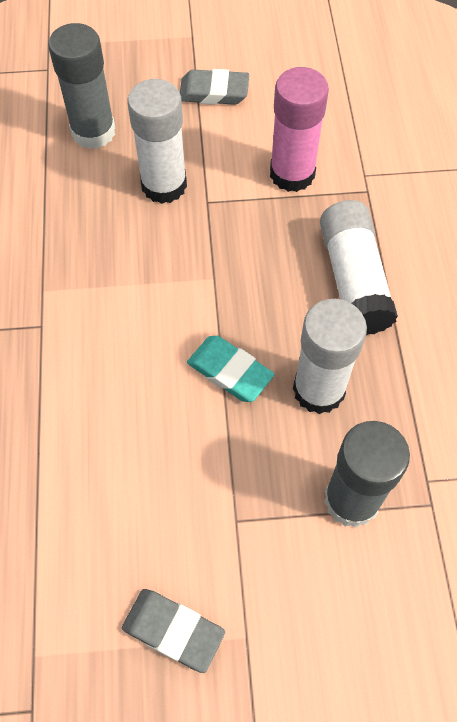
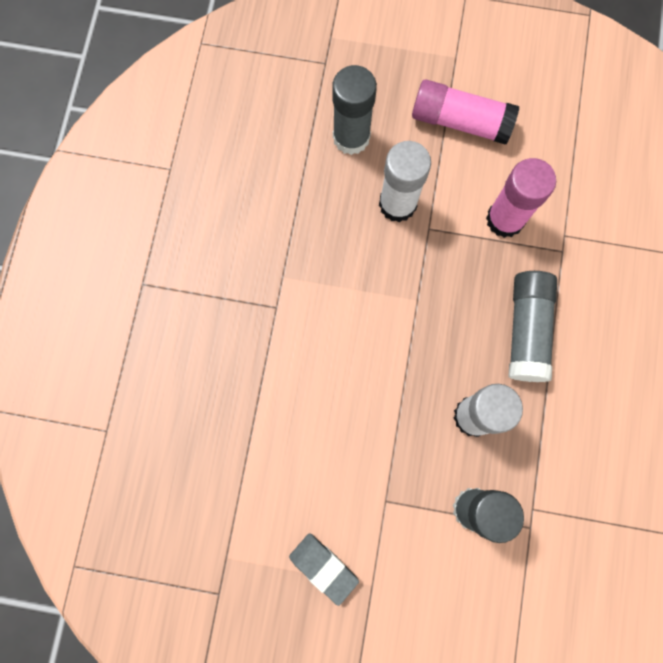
camera: 15 degrees right, 15 degrees up
grey eraser [180,69,249,105] -> pink glue stick [412,79,519,145]
turquoise eraser [187,336,275,402] -> none
white glue stick [320,200,398,335] -> grey glue stick [508,271,557,382]

